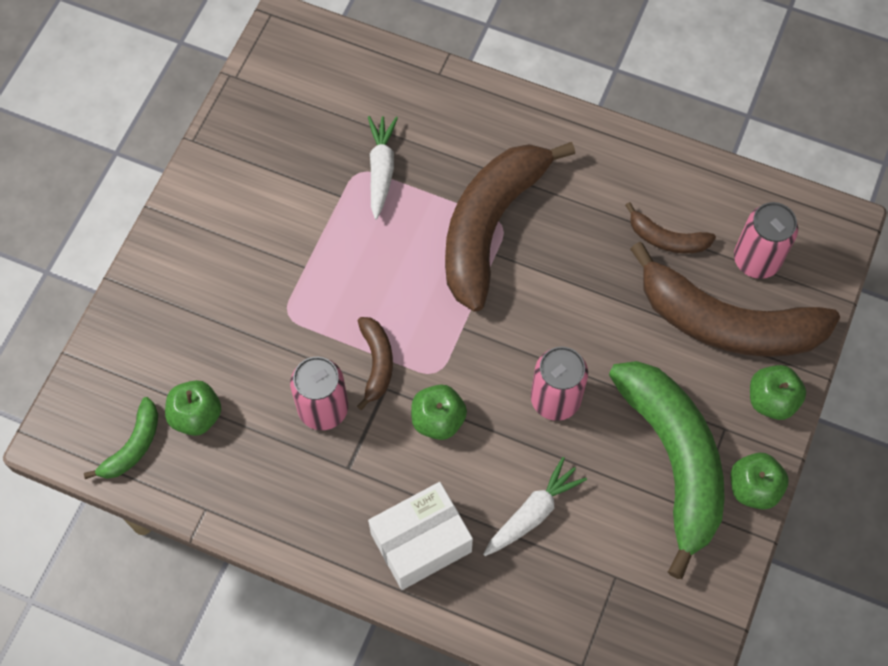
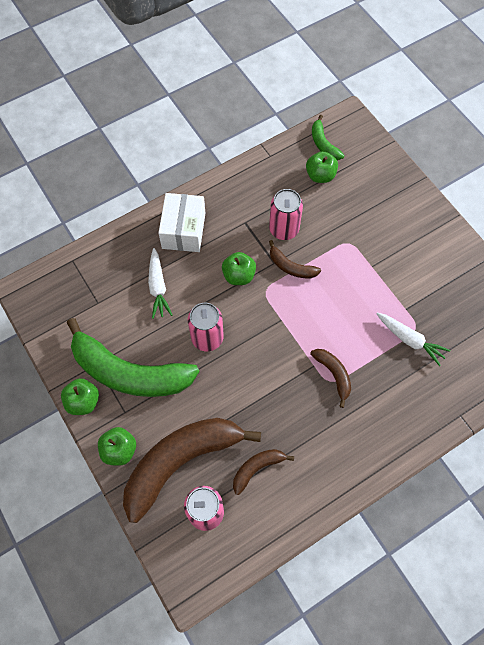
camera: 125 degrees right, 0 degrees up
brown banana [445,142,575,312] -> brown banana [310,349,351,408], size x0.45

